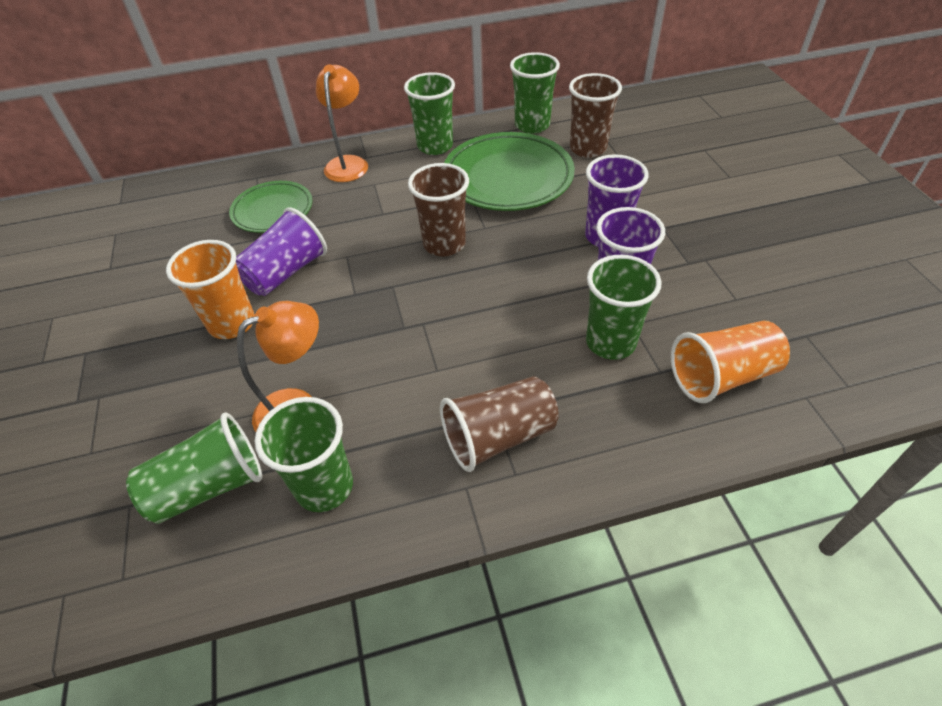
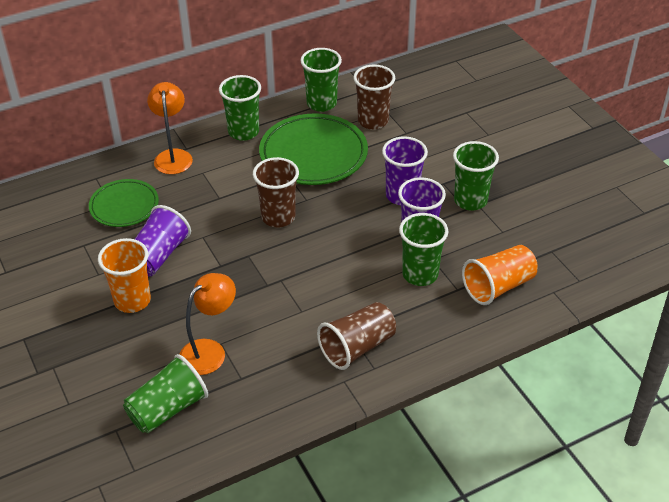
camera: 15 degrees left, 5 degrees down
green cup [255,397,353,512] -> green cup moved to [453,141,499,211]

